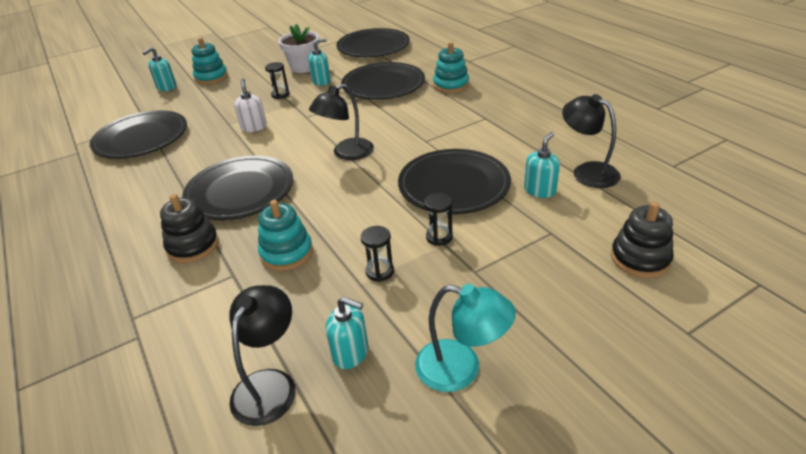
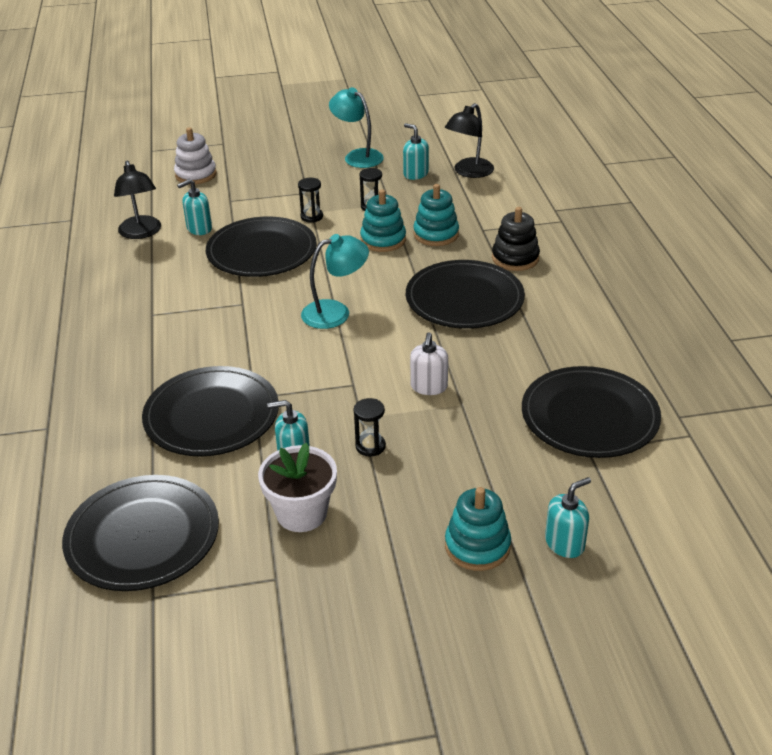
camera: 160 degrees left, 0 degrees up
black lamp [309,84,374,160] -> turquoise lamp [301,234,369,329]
turquoise stacking toy [433,42,469,93] -> turquoise stacking toy moved to [360,189,406,252]
black stacking toy [611,202,674,278] -> white stacking toy [174,127,217,184]

